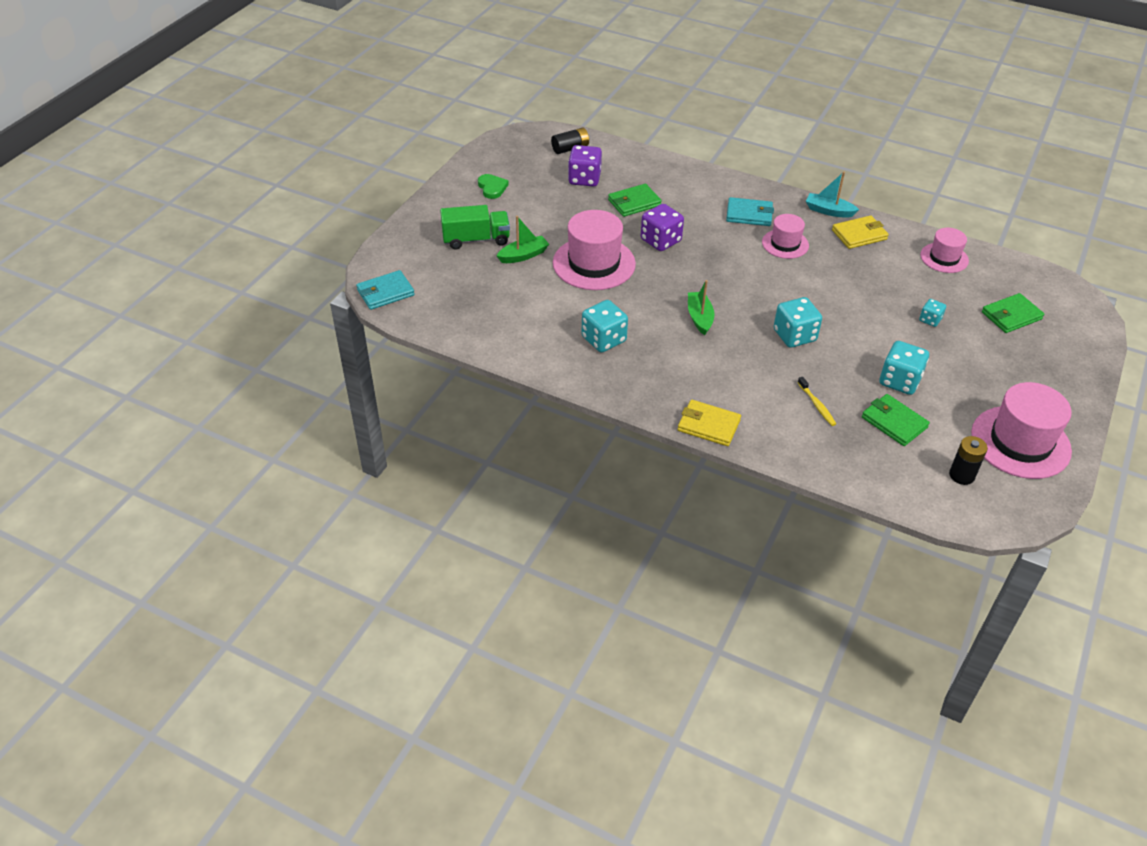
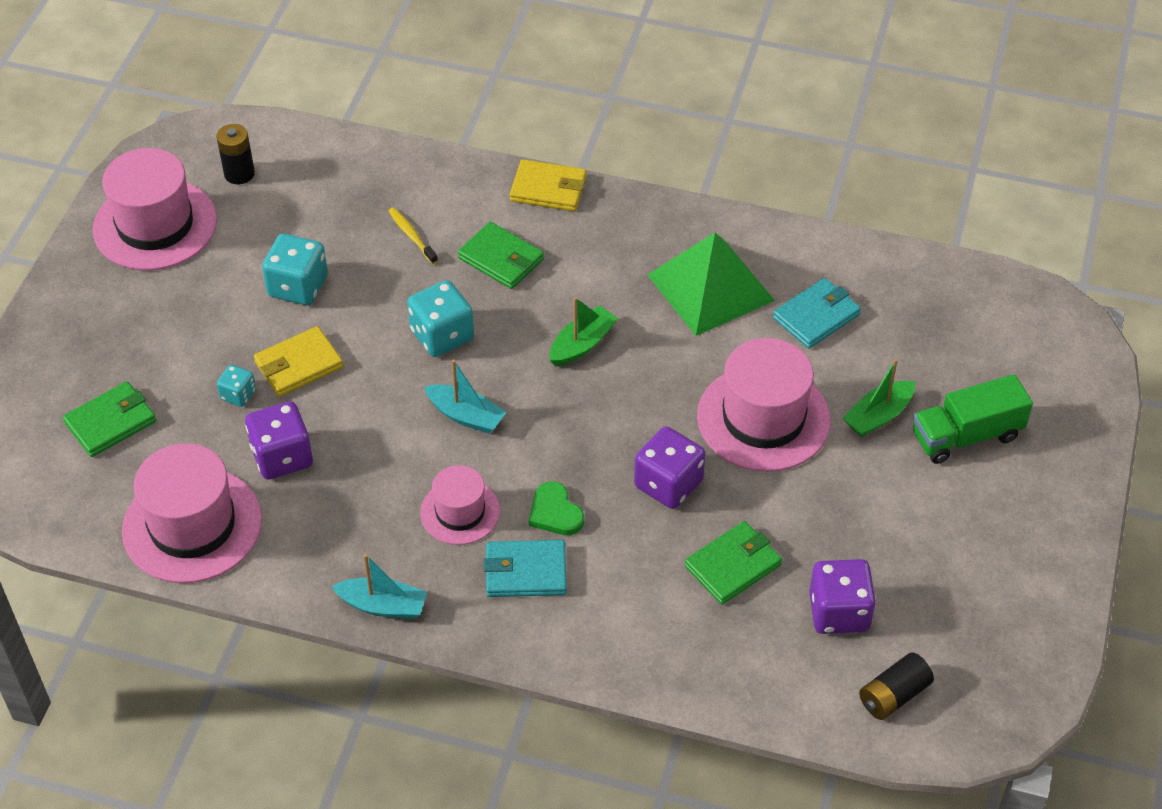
camera: 170 degrees right, 5 degrees up
turquoise wallet [356,270,415,310] -> turquoise wallet moved to [773,278,861,349]
green heart [478,174,509,199] -> green heart moved to [529,481,584,535]
turquoise dice [582,300,628,352] -> green pyramid [648,233,775,336]
green boat [688,280,715,335] -> green boat turned 120 degrees counterclockwise [550,297,618,366]
yellow wallet [832,216,889,249] -> yellow wallet moved to [254,326,343,397]
green wallet [862,394,930,446] -> green wallet moved to [458,222,544,289]
pink hat [920,228,969,273] -> pink hat [122,443,262,583], size x1.73
none -> purple dice [245,401,313,480]
none -> turquoise boat [424,360,506,434]

